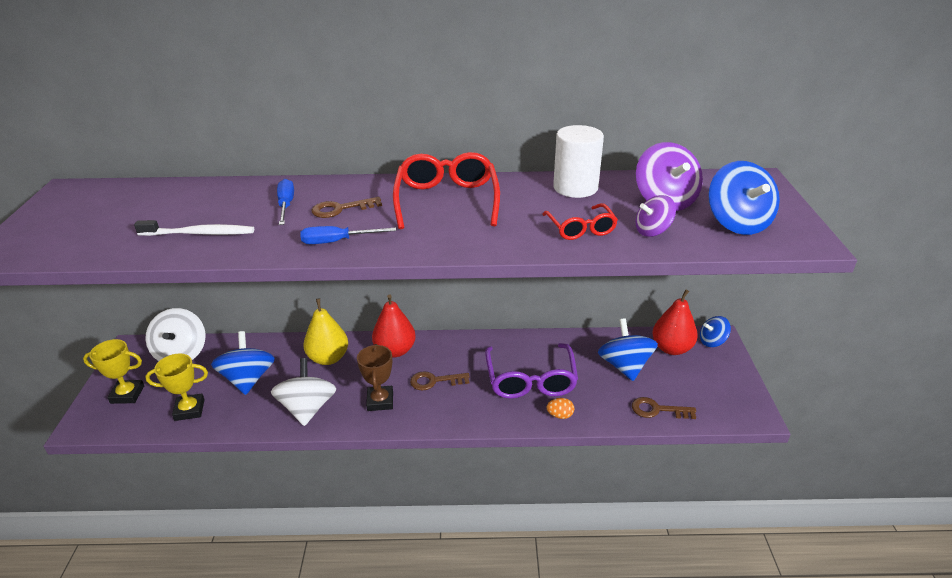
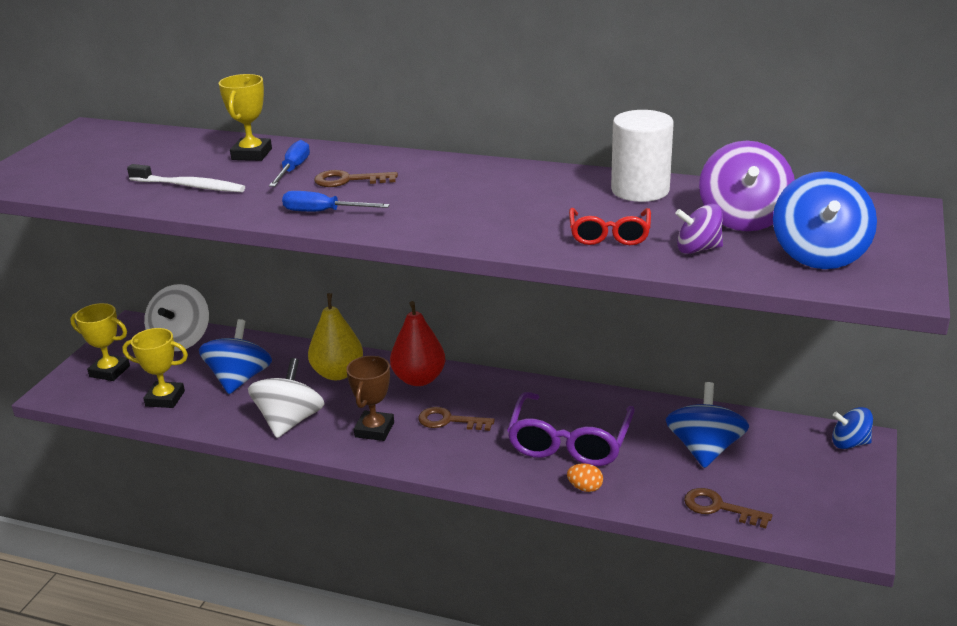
camera: 20 degrees right, 5 degrees down
red glasses [393,152,500,229] -> none
red pear [652,290,698,355] -> none
none -> yellow trophy [219,74,272,161]

